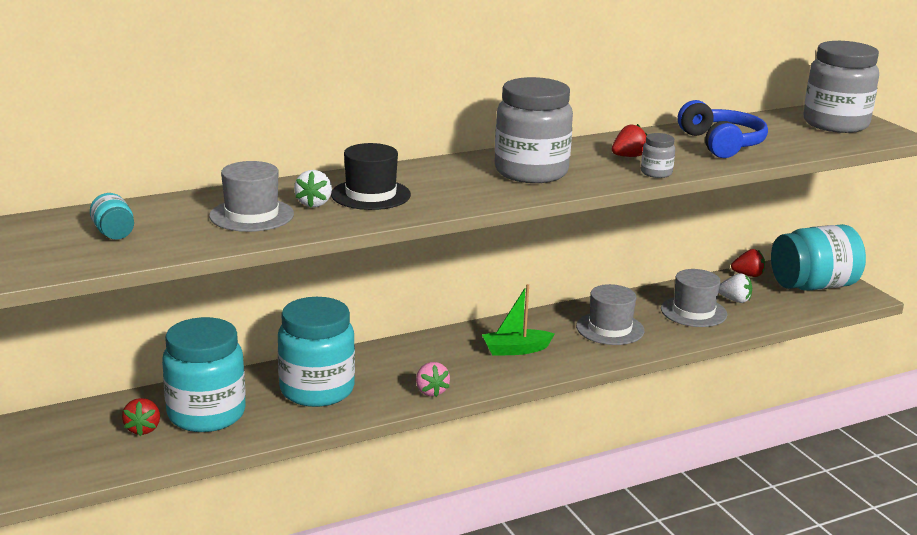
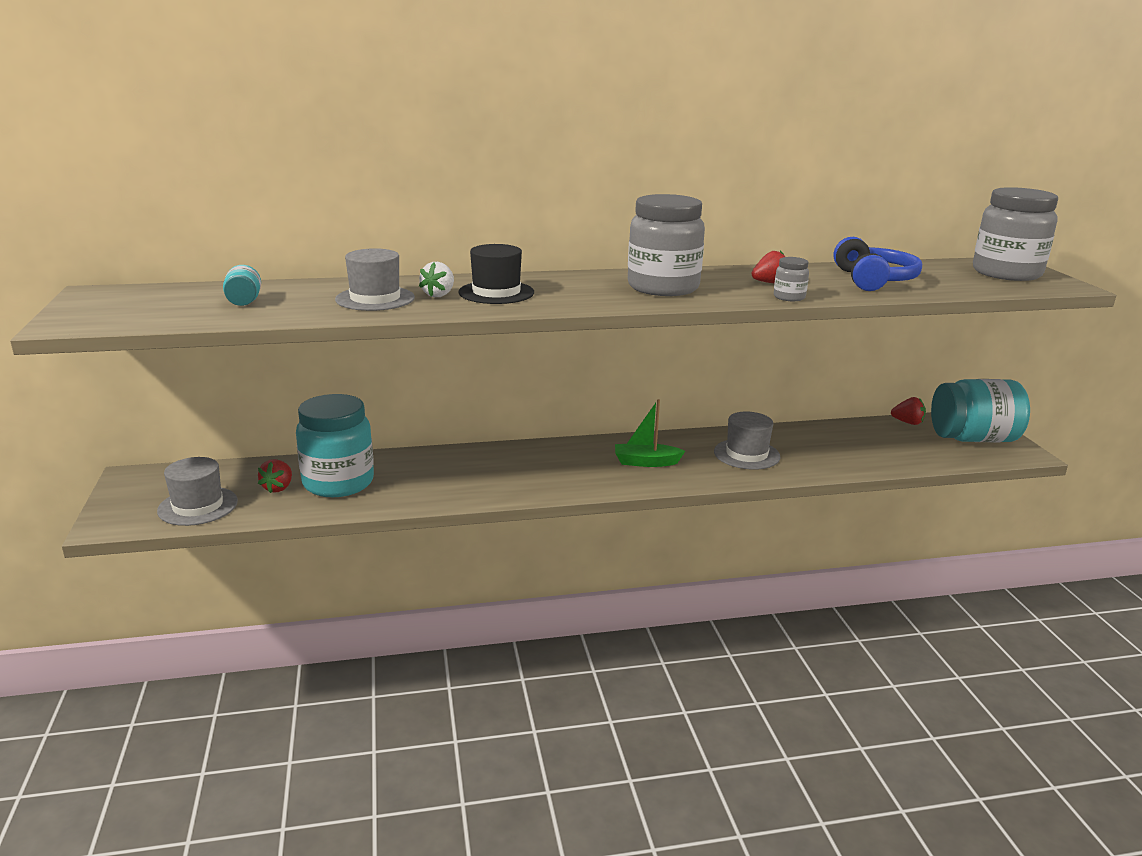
camera: 15 degrees right, 0 degrees up
turquoise jar [278,297,355,407] -> none
pink strawberry [416,362,450,397] -> none
grey hat [661,269,727,327] -> grey hat moved to [157,457,238,526]
white strawberry [718,273,752,303] -> none

